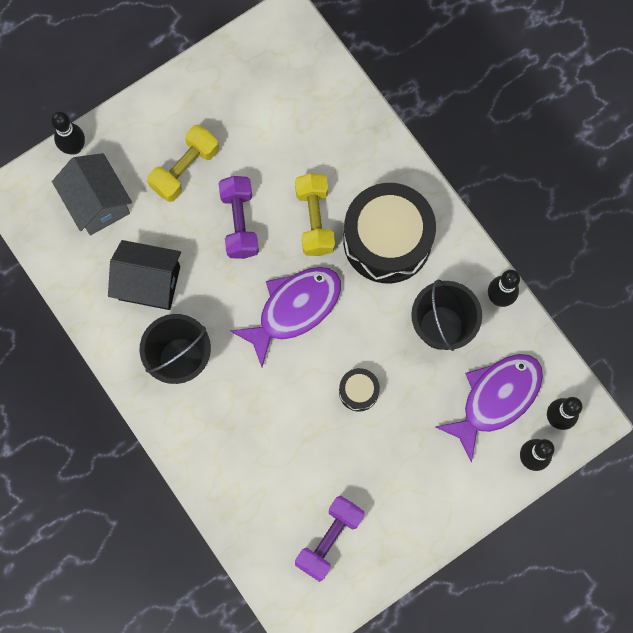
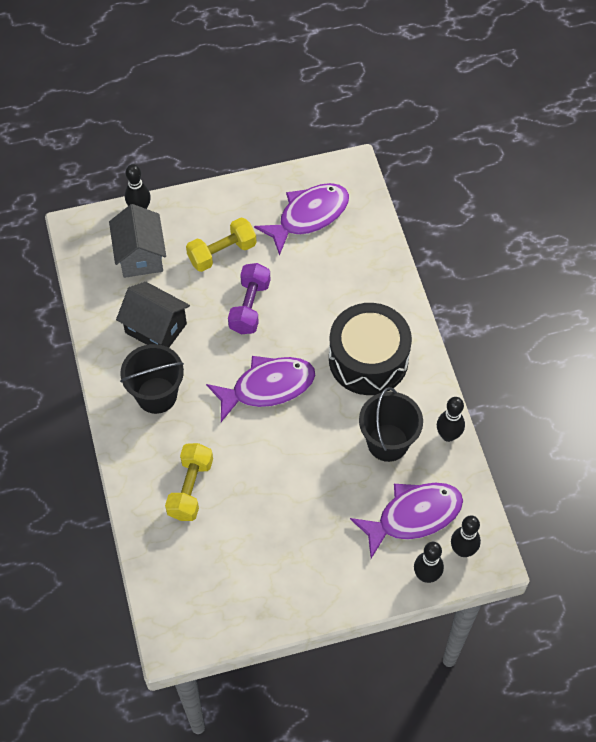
camera: 20 degrees right, 15 degrees down
yellow dumbbell [295,173,335,256] -> yellow dumbbell moved to [165,443,213,521]
purple dumbbell [295,496,364,582] -> none
black drum [339,368,380,412] -> none
none -> purple fish [254,183,349,256]

